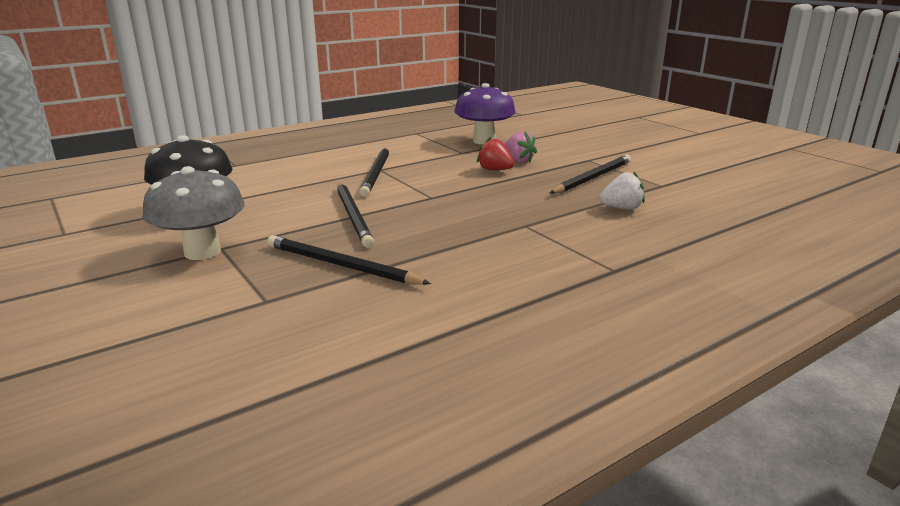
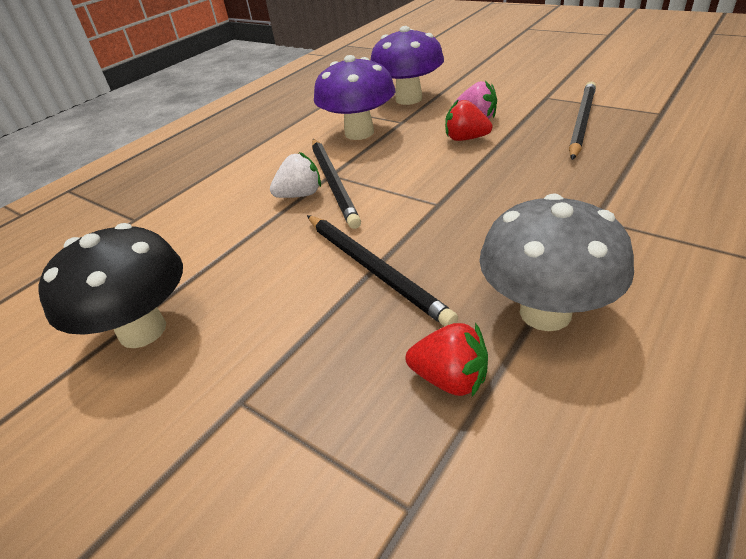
camera: 15 degrees left, 15 degrees up
grey mushroom [142,166,245,260] -> grey mushroom moved to [479,193,634,331]
black pencil [267,235,431,285] -> red strawberry [406,323,488,397]
white strawberry [599,172,645,210] -> white strawberry moved to [270,152,321,198]
none -> purple mushroom [314,55,395,140]

